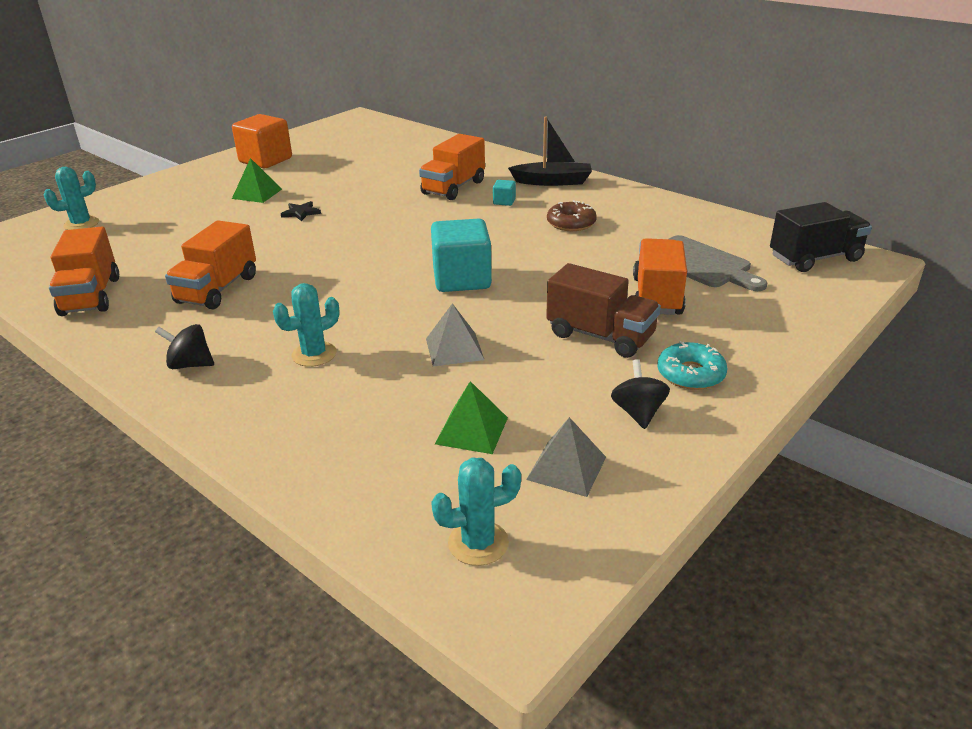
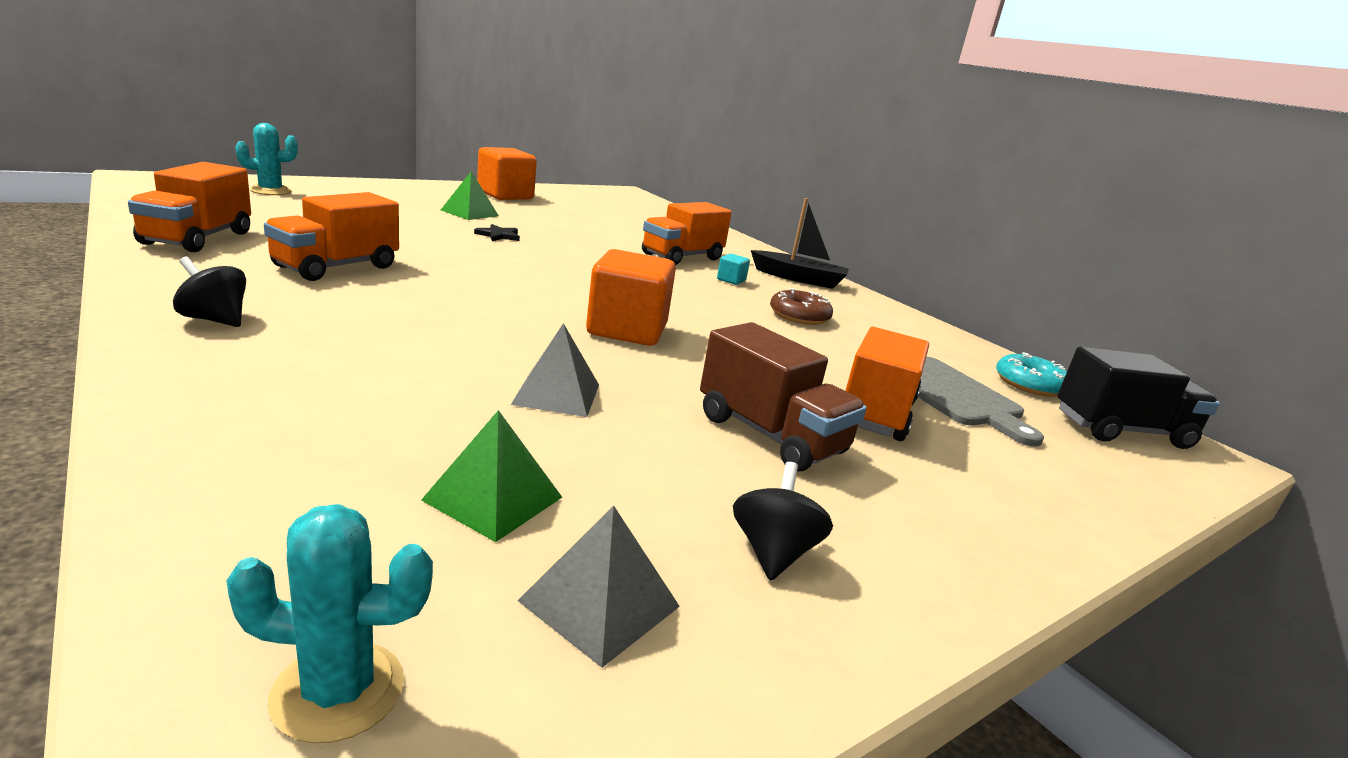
camera: 10 degrees right, 10 degrees down
turquoise cactus [273,283,340,367] -> none
turquoise cube [431,219,492,292] -> orange cube [586,249,676,346]
turquoise donut [658,341,727,390] -> turquoise donut moved to [996,352,1067,397]

